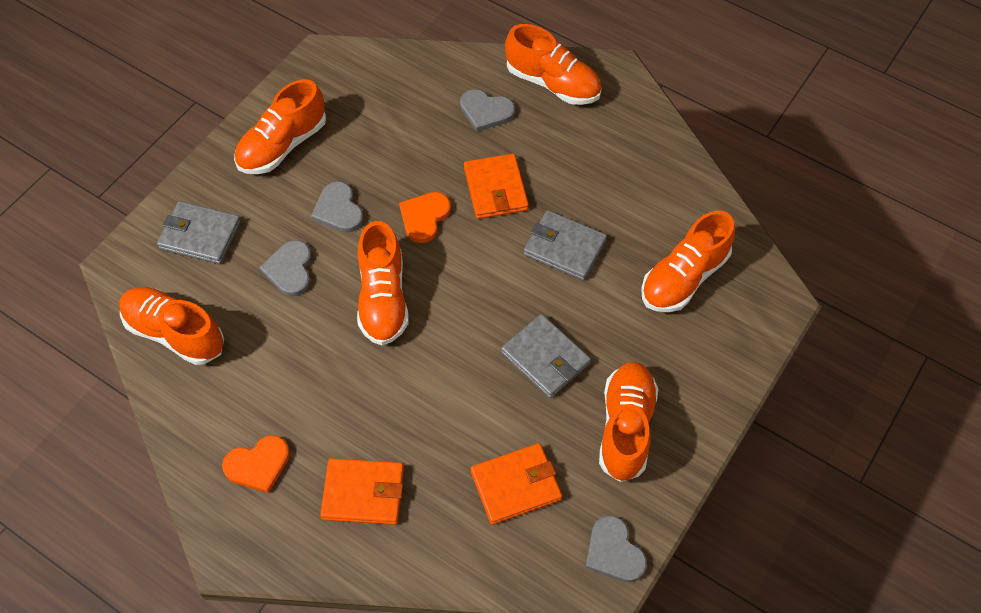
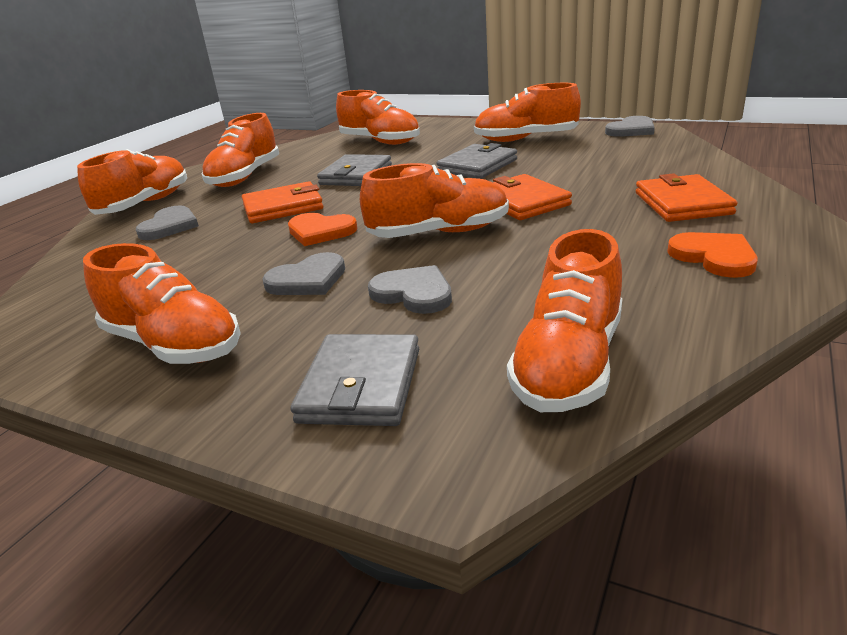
camera: 95 degrees left, 30 degrees down
grey heart [259,240,311,296] -> grey heart turned 135 degrees counterclockwise [368,265,452,314]
orange wallet [471,443,562,525] -> orange wallet moved to [493,174,572,220]
none -> orange shoe [201,113,279,187]

